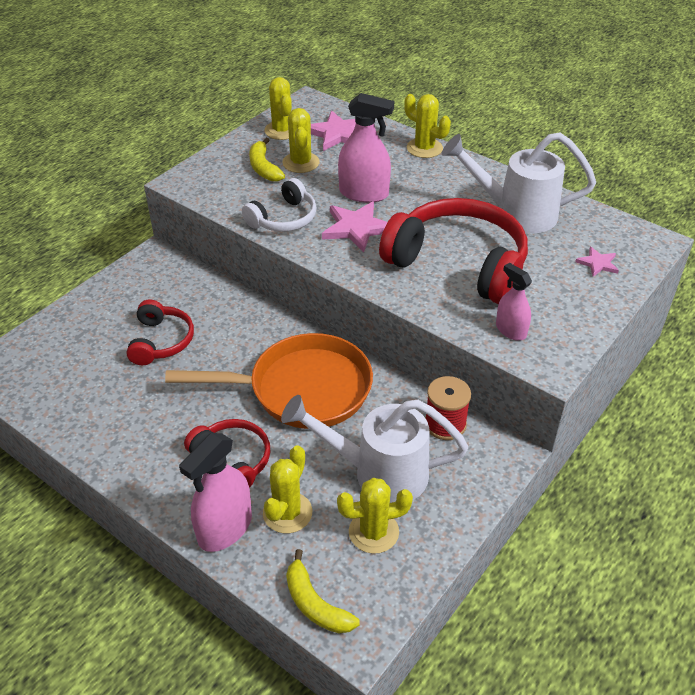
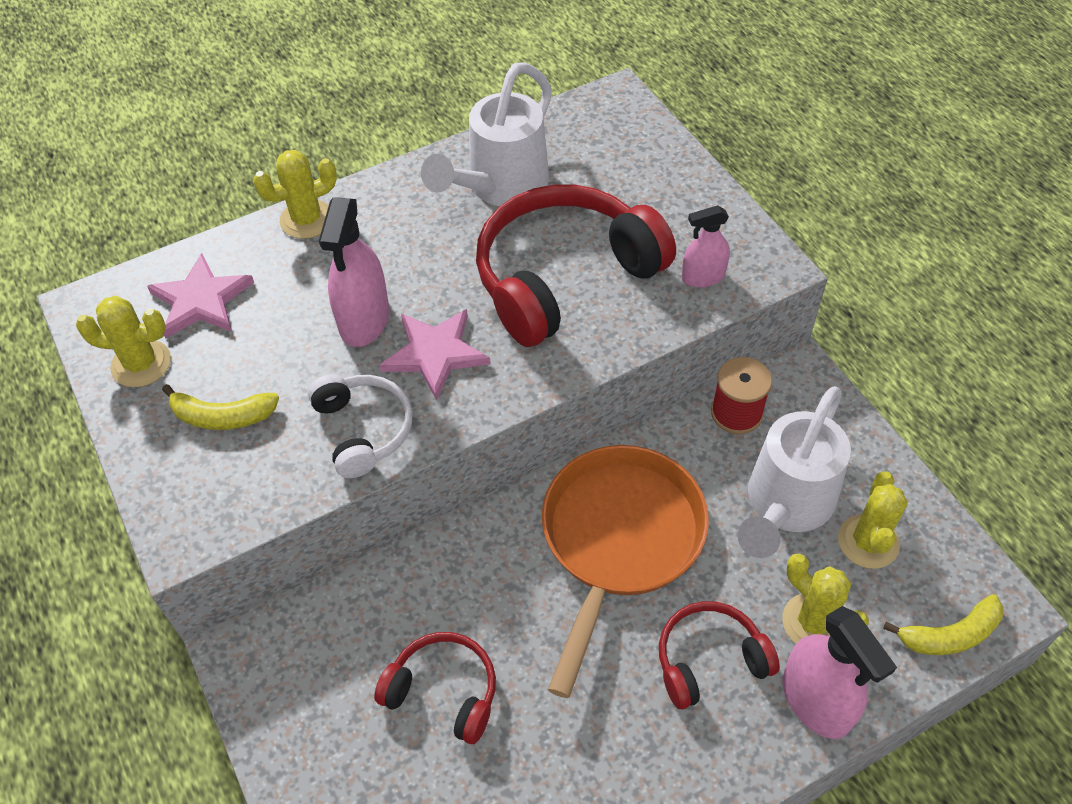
camera: 65 degrees left, 10 degrees up
yellow cactus [282,108,320,173] -> none
pink spray bottle [338,93,394,203] -> pink spray bottle turned 150 degrees clockwise [319,197,389,347]
pink star [575,247,619,277] -> none

